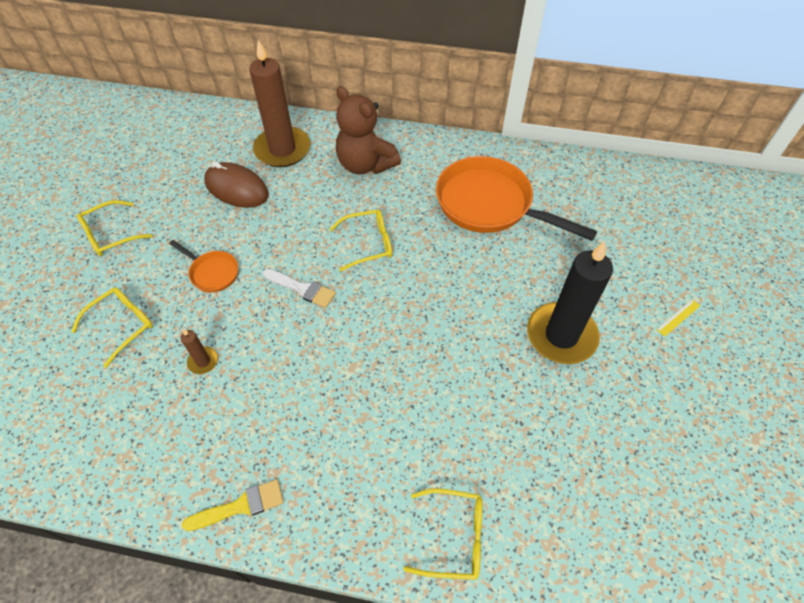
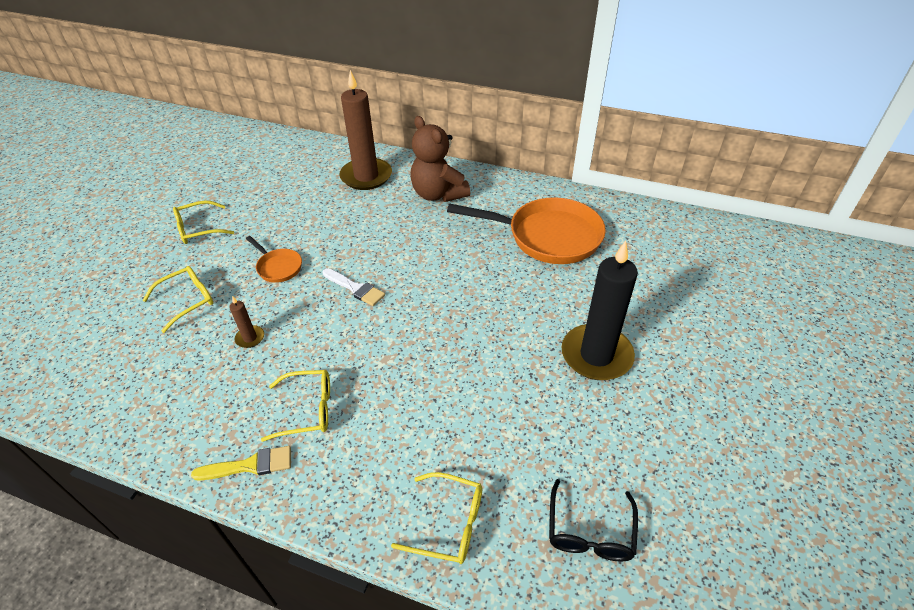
camera: 10 degrees right, 10 degrees down
brown mouse [204,162,269,208] -> none
yellow glasses [329,210,392,272] -> yellow glasses moved to [261,370,330,442]
orange pan [436,156,597,241] -> orange pan turned 150 degrees clockwise [447,197,606,264]
yellow ruler [656,299,700,337] -> none
none -> black glasses [549,479,638,562]

